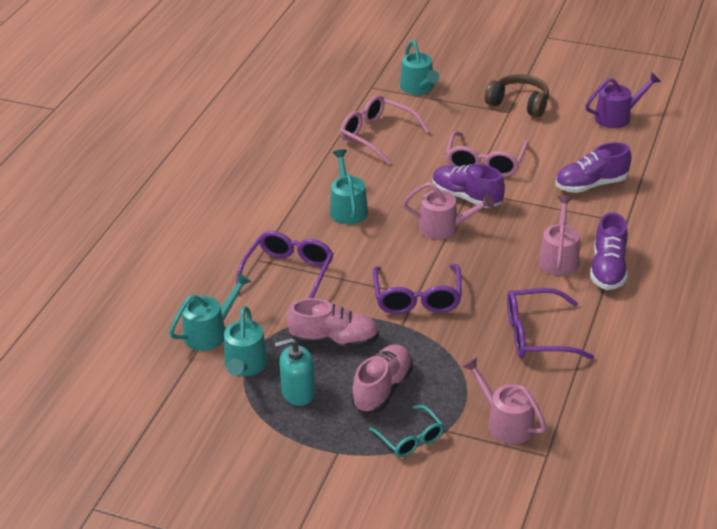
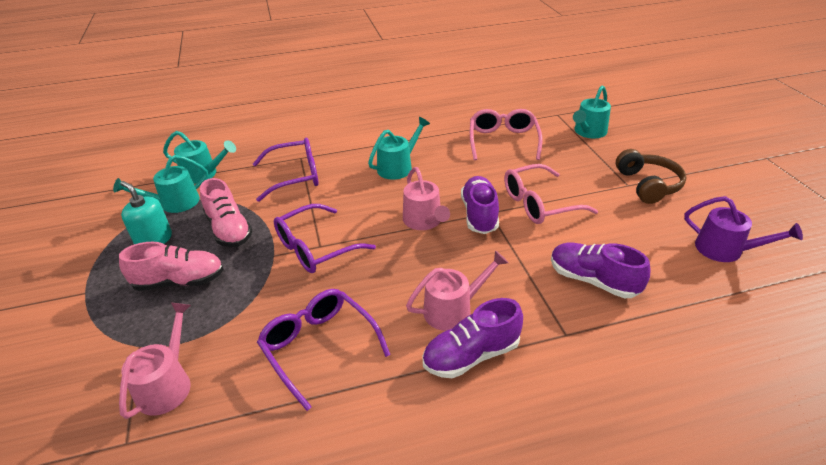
camera: 55 degrees right, 0 degrees up
turquoise glasses [369,405,444,457] -> none

